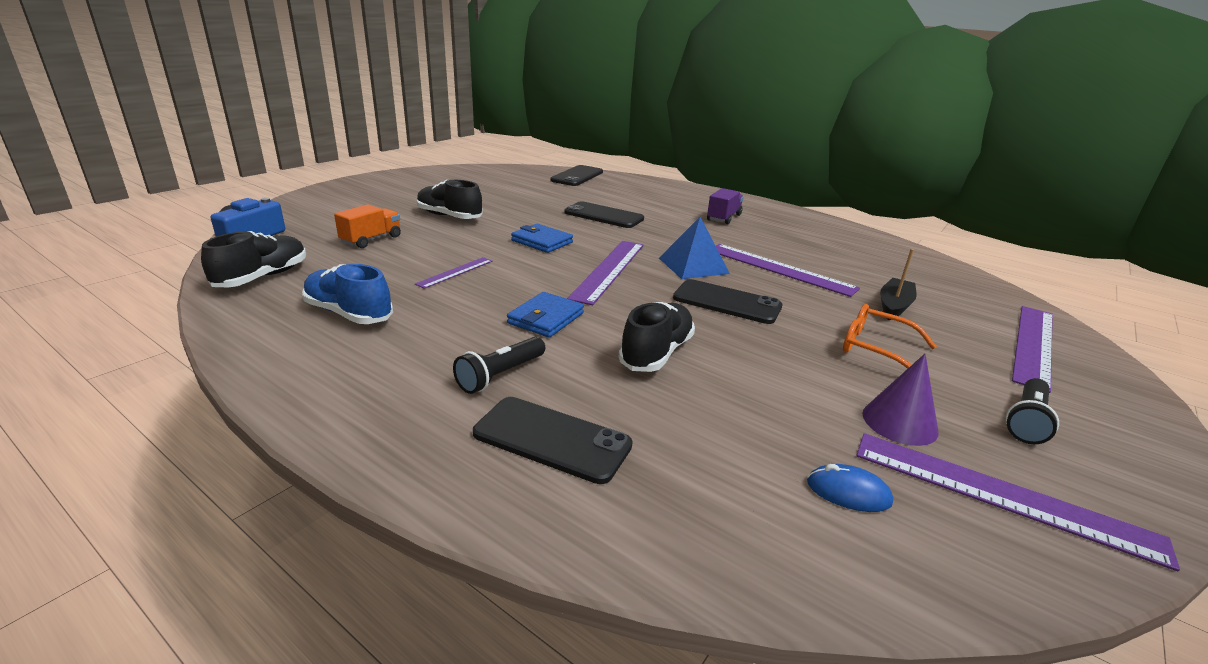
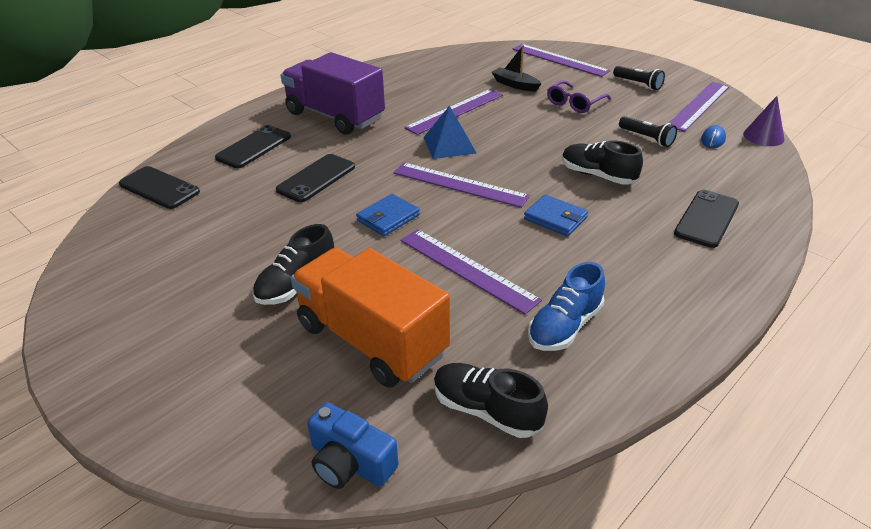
camera: 80 degrees left, 10 degrees up
orange truck [334,204,401,248] -> orange truck [291,248,450,387], size x2.19
purple ruler [415,257,492,289] -> purple ruler [401,229,542,314], size x1.86
black flashlight [453,337,545,394] -> black flashlight moved to [619,116,677,147]
black phone [673,279,782,324] -> black phone moved to [215,125,291,168]
purple truck [707,188,744,224] -> purple truck [281,52,385,135], size x2.19
orange glasses [843,304,937,369] -> purple glasses [547,80,611,113]
purple cone [862,354,939,446] -> purple cone moved to [743,96,784,146]

